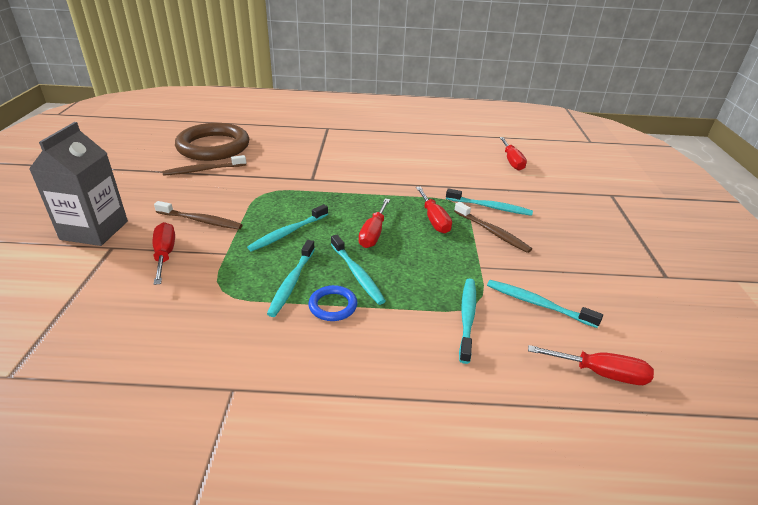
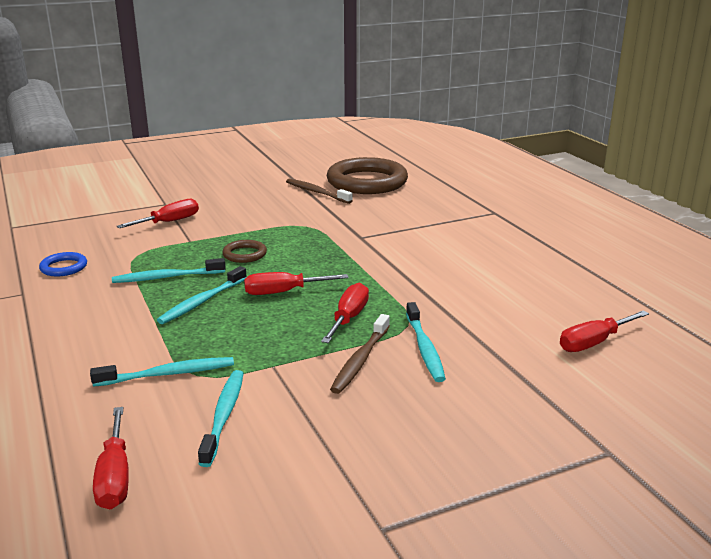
camera: 65 degrees right, 10 degrees down
grey carton [29,122,128,246] -> none
brown toothbrush [154,201,242,229] -> none
turquoise toothbrush [247,204,328,252] -> brown ring [222,240,267,263]
blue ring [308,285,357,321] -> blue ring moved to [39,252,87,276]
red screwdriver [416,186,452,233] -> red screwdriver turned 150 degrees clockwise [321,283,369,343]

